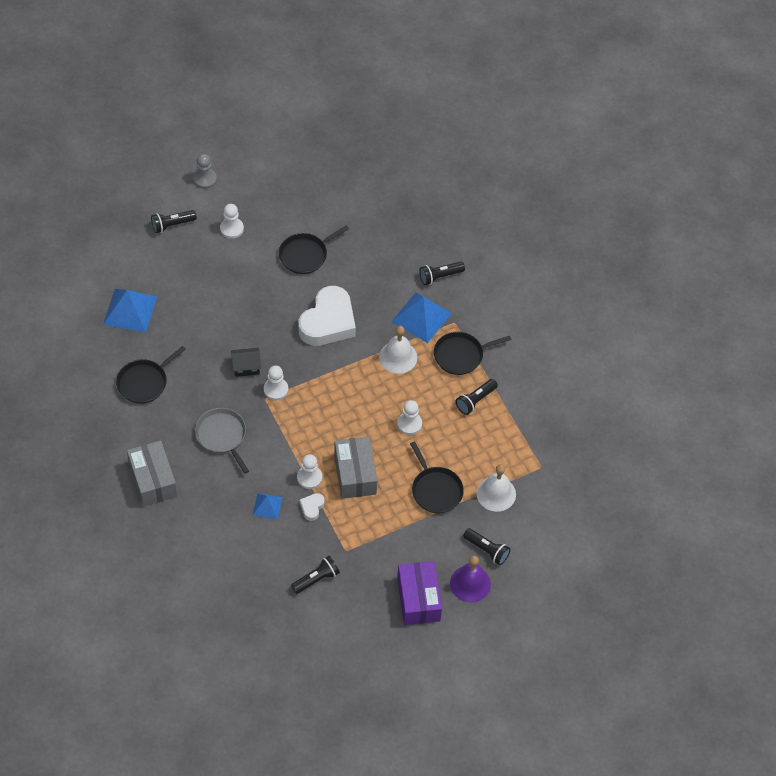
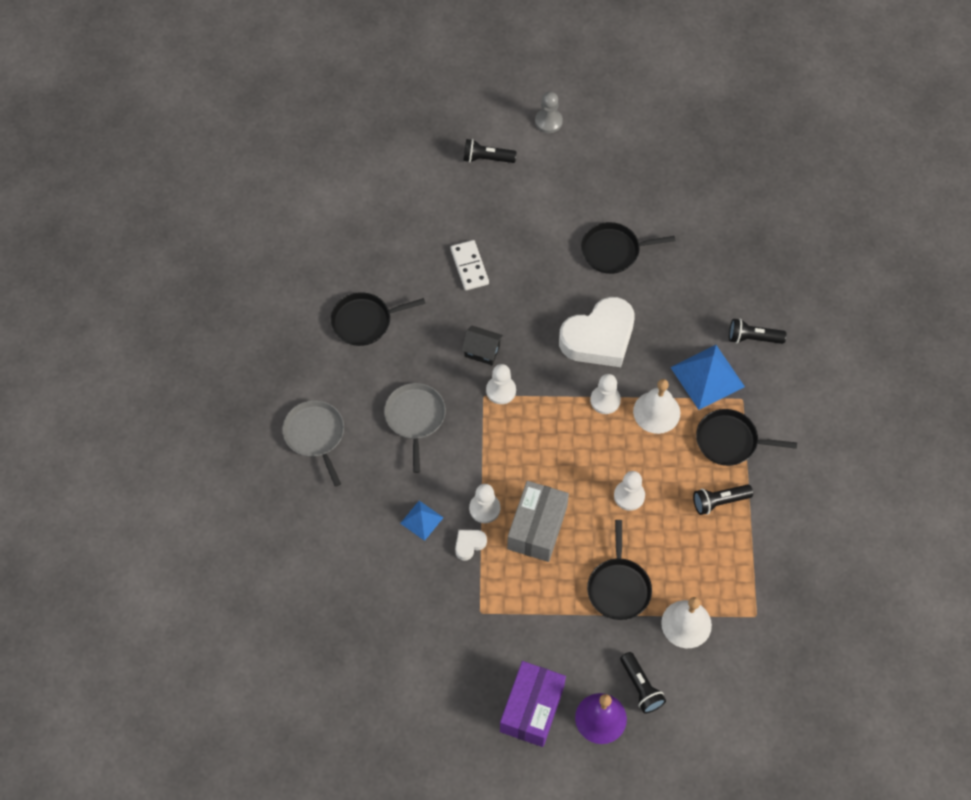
camera: 30 degrees right, 5 degrees up
blue pyramid [103,289,157,333] -> none
grey box [127,440,177,507] -> grey pan [282,400,344,487]
white pawn [220,204,244,239] -> white pawn moved to [590,374,621,414]
black flashlight [291,556,340,594] -> none
none -> white domino [450,240,489,290]

